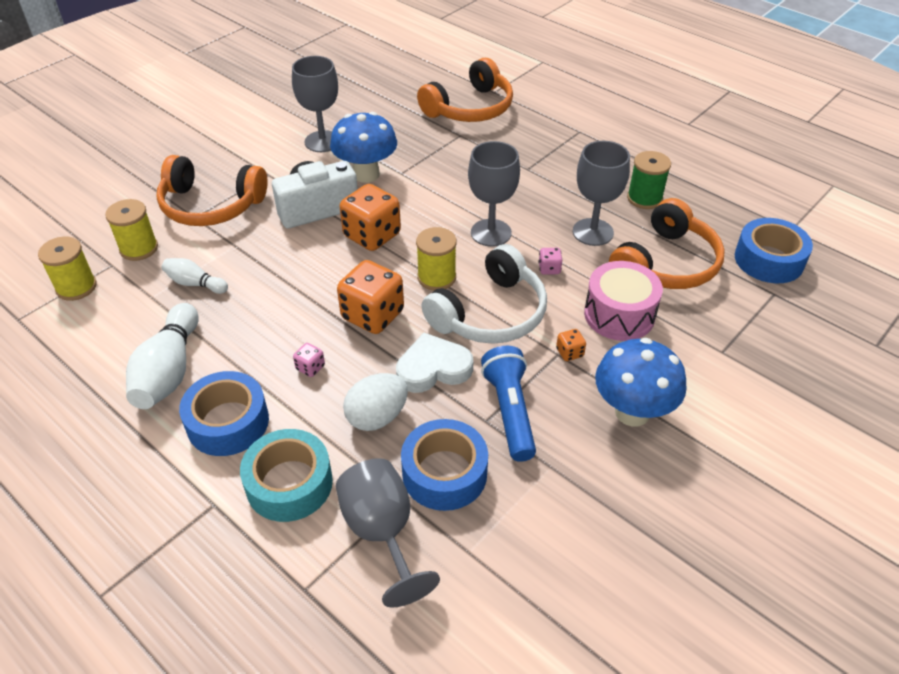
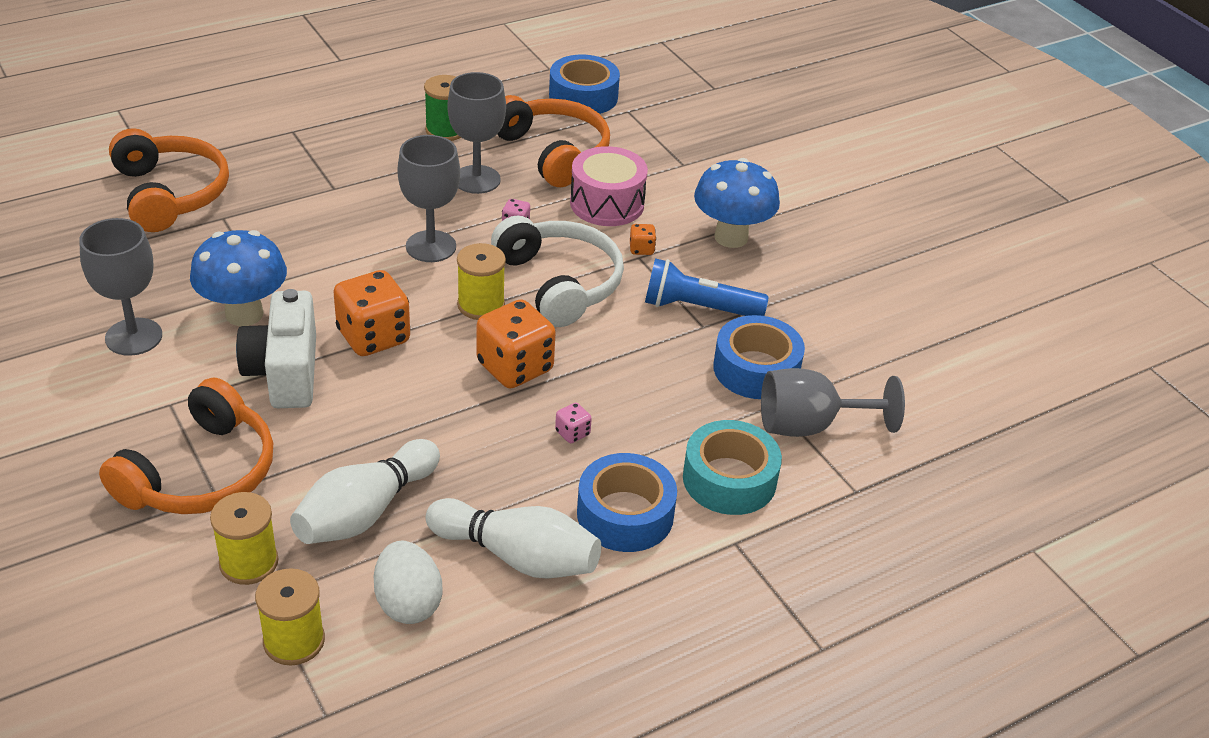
camera: 75 degrees left, 5 degrees down
white bowling pin [162,258,228,294] -> white bowling pin [290,439,440,544], size x1.82
white egg [343,373,408,431] -> white egg moved to [374,541,442,624]
white heart [396,333,473,393] -> none

